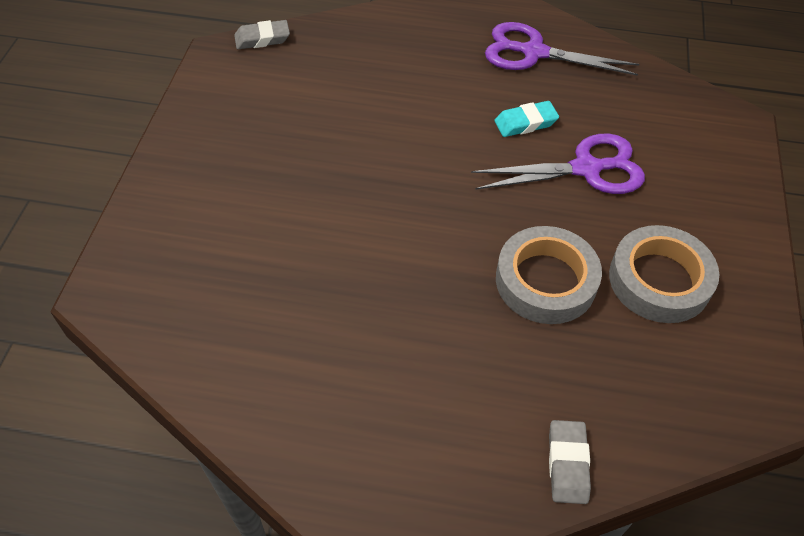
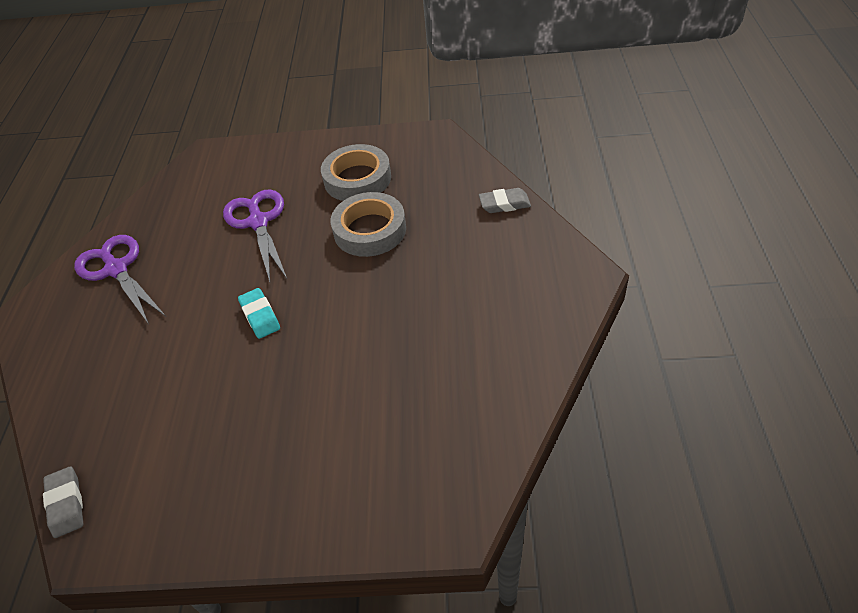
camera: 95 degrees left, 5 degrees down
purple scissors [485,22,639,76] -> purple scissors turned 135 degrees clockwise [74,235,165,324]
turquoise eraser [494,101,559,137] -> turquoise eraser moved to [238,288,280,339]

